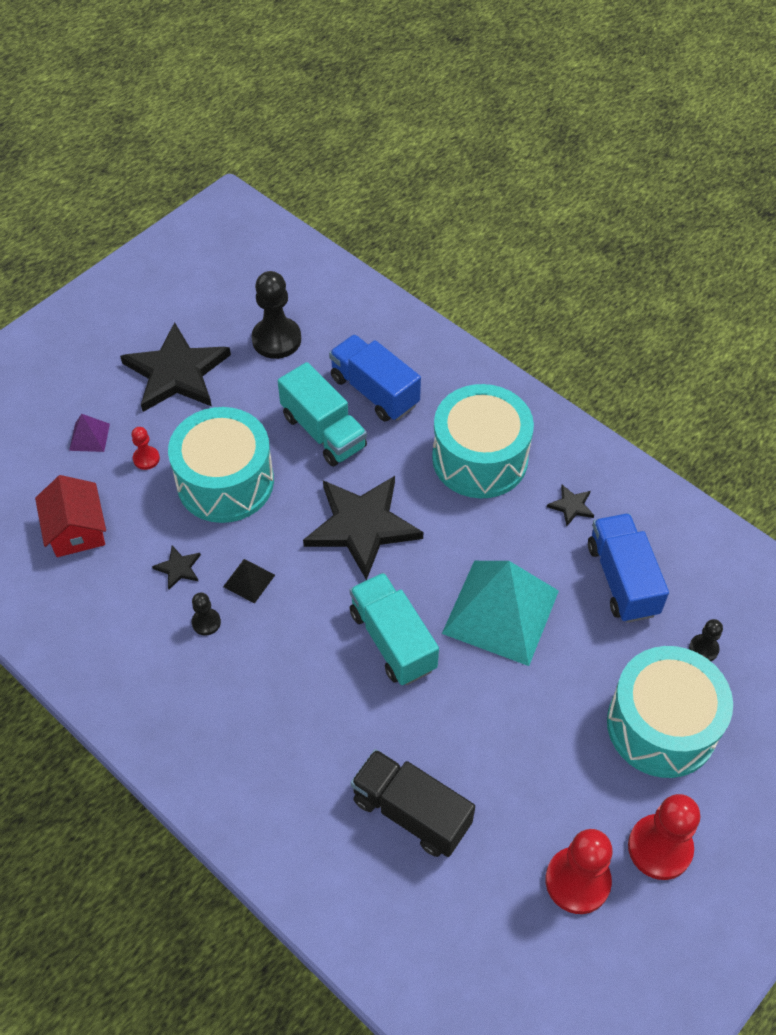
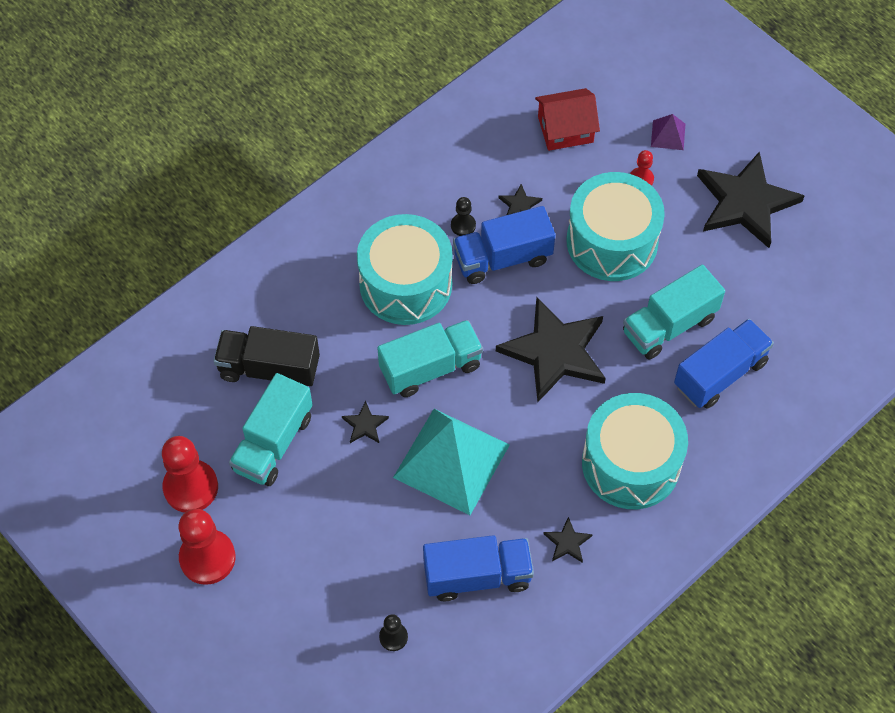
camera: 95 degrees right, 5 degrees up
black pyramid [223,559,275,604] -> blue truck [453,206,555,284]
black pawn [251,271,301,359] -> none
black truck [351,749,475,857] -> black truck turned 120 degrees counterclockwise [214,326,320,386]
turquoise drum [607,646,733,778] -> turquoise drum moved to [357,214,453,325]
none -> turquoise truck [229,373,313,486]
none -> black star [342,401,389,443]

